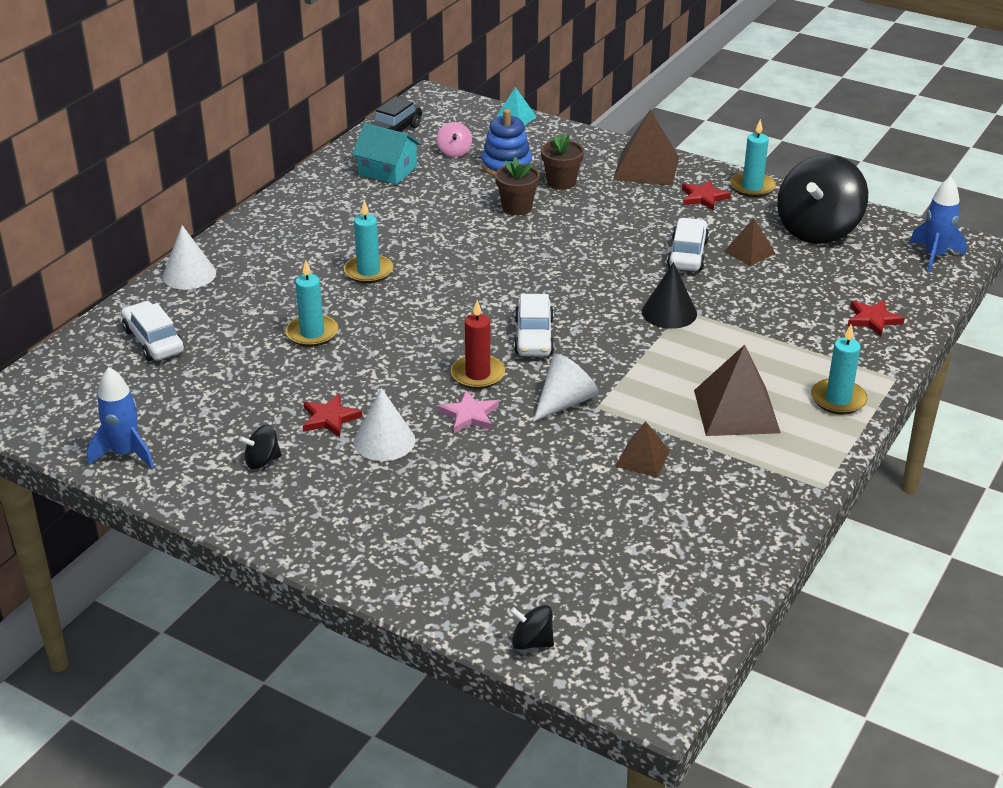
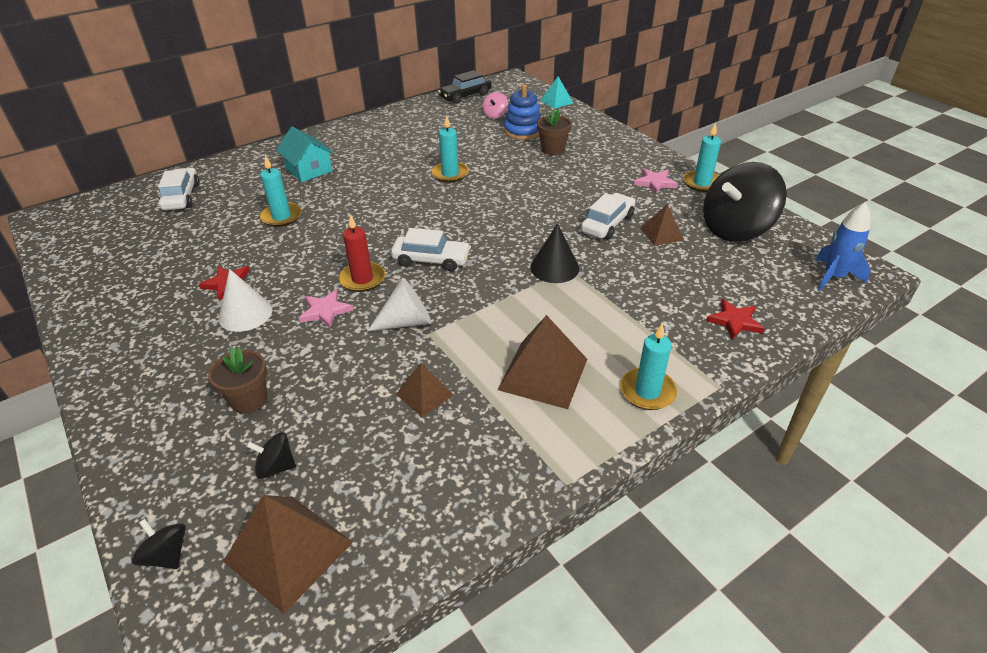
camera: 25 degrees right, 5 degrees up
blue rocket [87,367,154,469] -> none
white cone [162,225,216,290] -> none
black spinning top [239,425,282,469] -> black spinning top moved to [246,432,296,479]
turquoise candle [344,200,393,284] -> turquoise candle moved to [431,115,469,183]
turquoise house [352,123,421,185] -> turquoise house moved to [276,127,334,182]
brown flower pot [495,157,540,215] -> brown flower pot moved to [208,347,267,414]
white car [514,294,554,356] -> white car turned 105 degrees counterclockwise [391,228,471,271]
brown pyramid [613,109,679,186] -> brown pyramid moved to [223,495,353,614]
red star [682,180,731,211] -> pink star [634,168,678,194]

